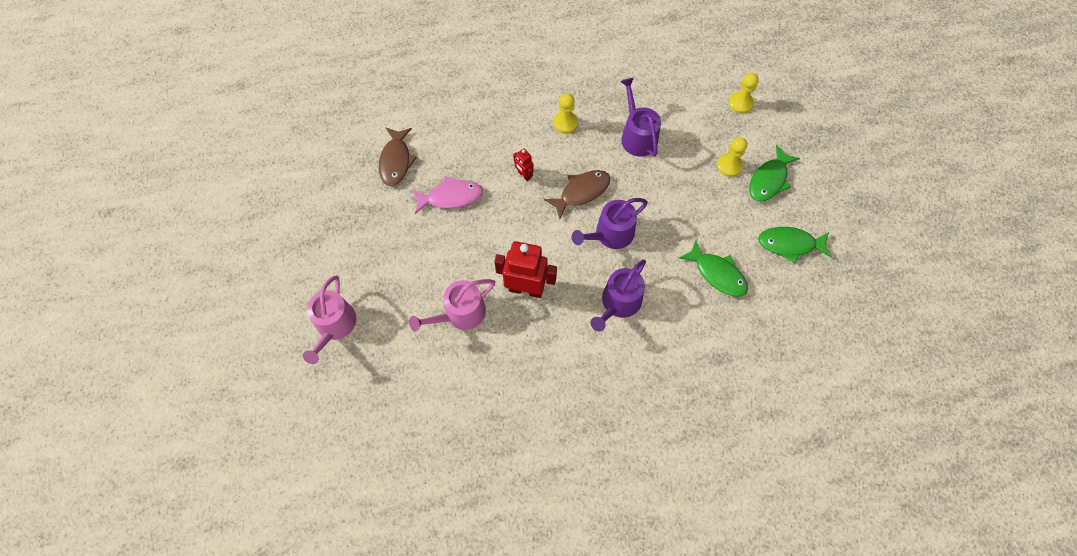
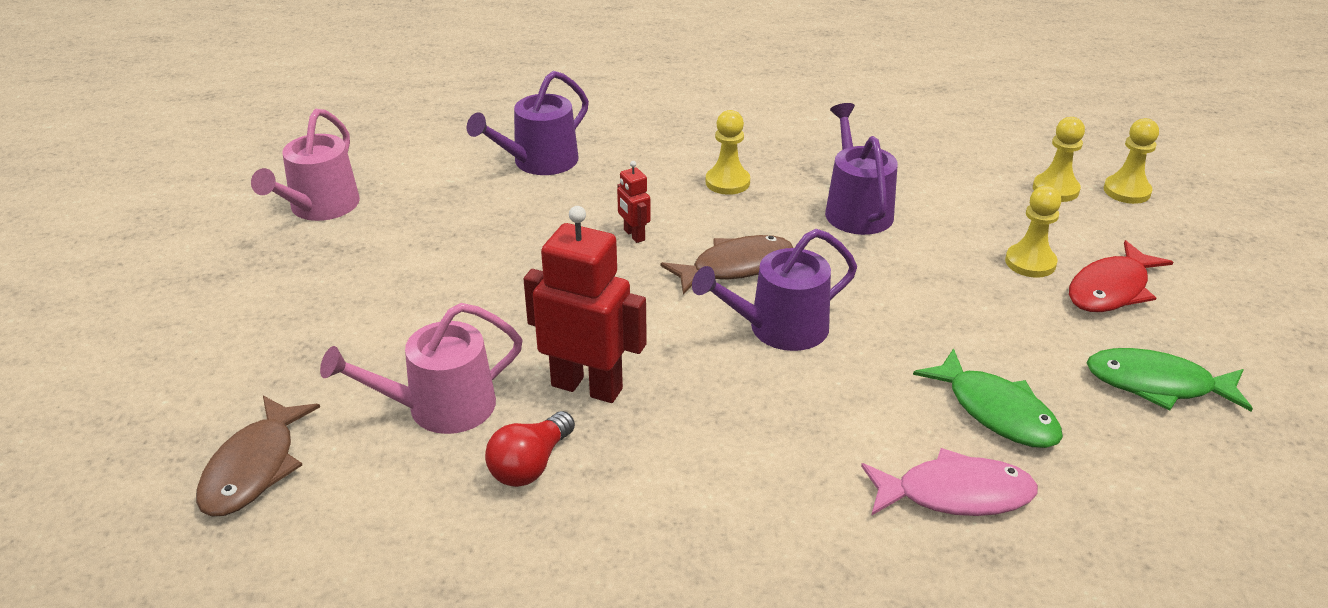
camera: 10 degrees right, 30 degrees down
pink watering can [303,276,356,364] -> pink watering can moved to [251,109,360,221]
brown fish [379,127,417,186] -> brown fish moved to [196,396,320,516]
pink fish [412,176,483,214] -> pink fish moved to [861,448,1038,516]
purple watering can [591,259,646,332] -> purple watering can moved to [467,71,589,175]
green fish [749,145,800,202] -> red fish [1069,240,1173,312]
none -> red light bulb [485,411,575,487]
none -> yellow pawn [1103,118,1159,204]

